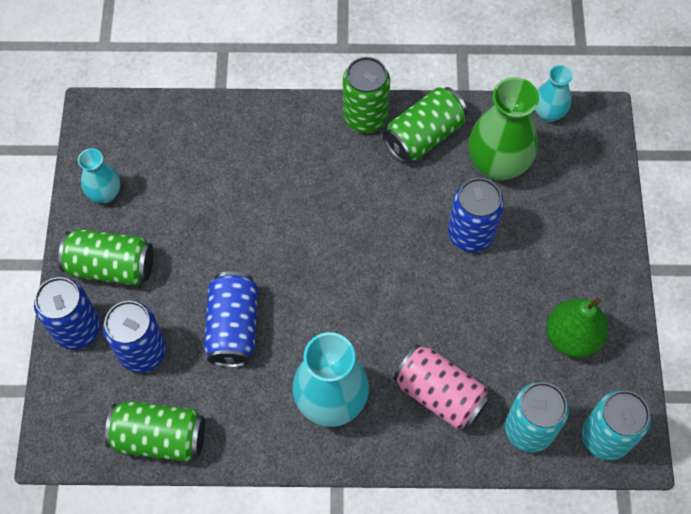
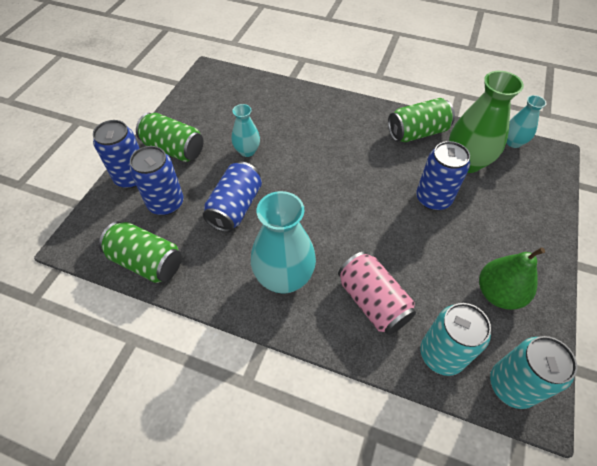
camera: 20 degrees right, 10 degrees down
turquoise vase [78,148,120,203] -> turquoise vase moved to [232,104,260,157]
green can [343,57,390,133] -> none

